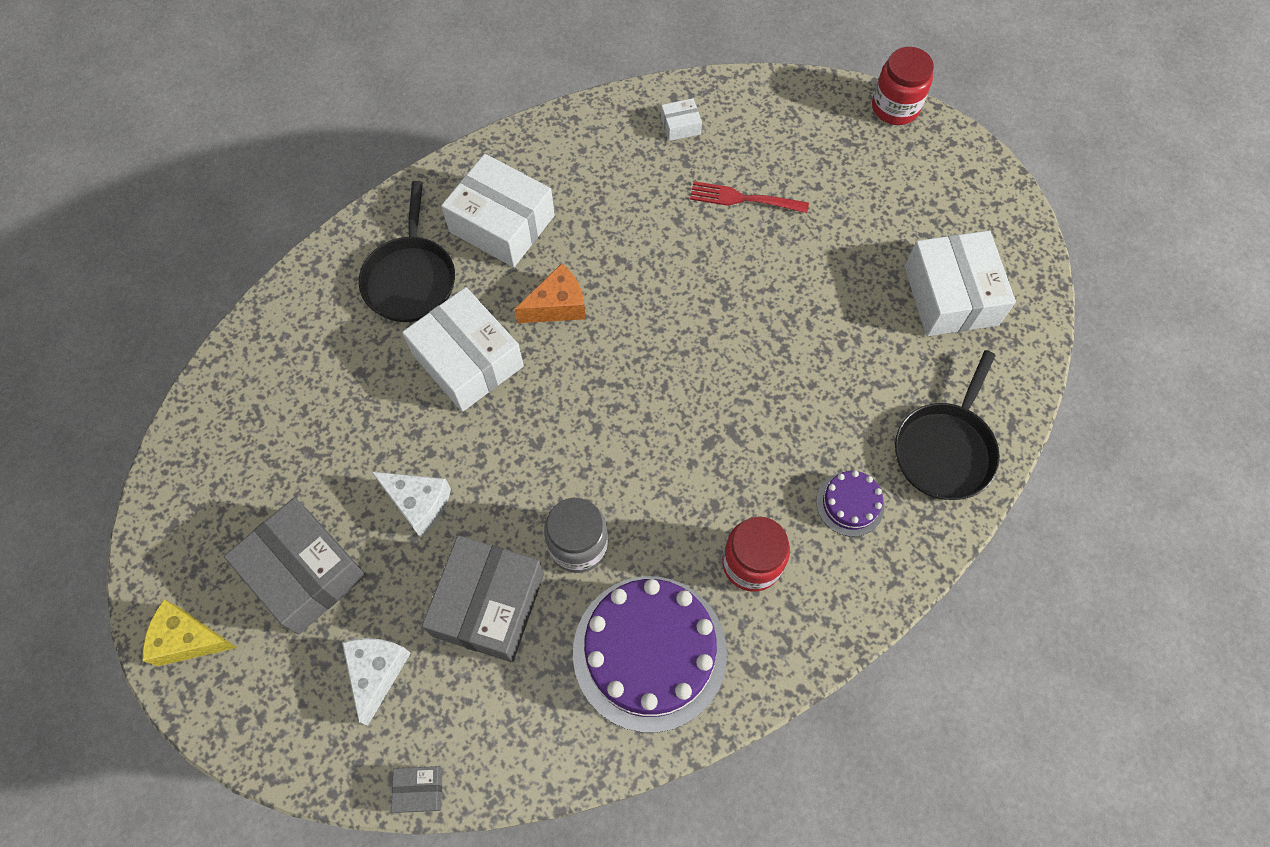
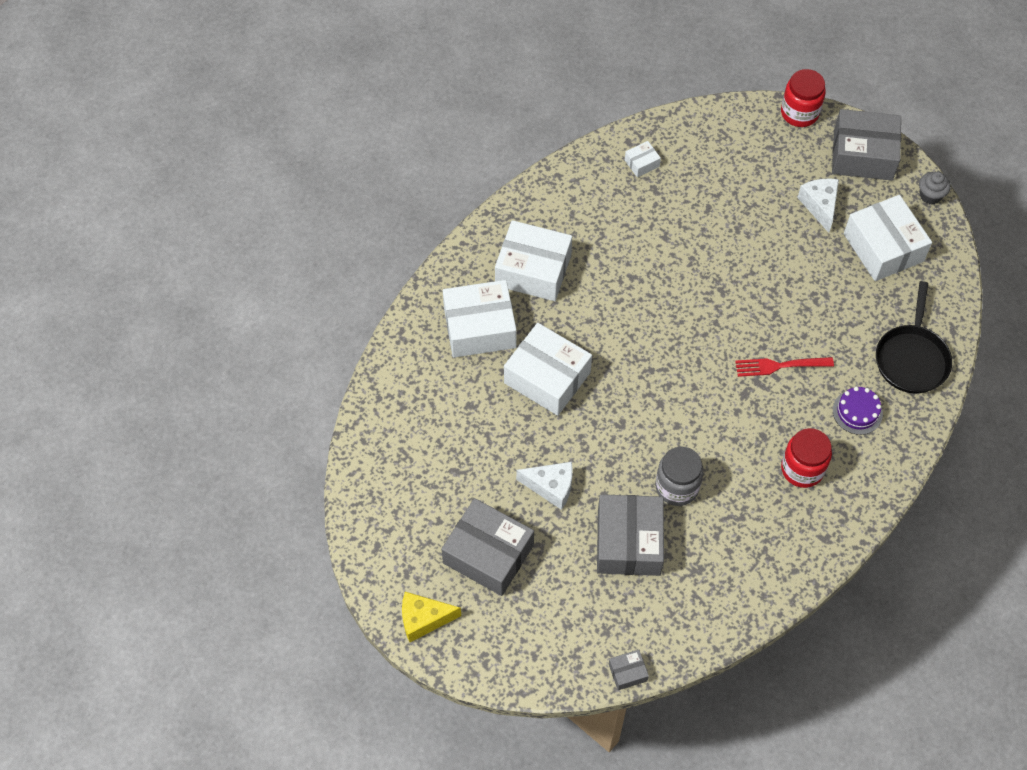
camera: 15 degrees left, 5 degrees down
white cheese [342,638,411,725] -> white cheese moved to [797,179,839,233]
black pan [359,181,455,322] -> white box [443,280,517,358]
orange cheese [514,263,586,323] -> none
purple cake [573,576,727,733] -> none
red fork [690,181,809,213] -> red fork moved to [735,357,834,377]
none -> grey box [832,109,901,181]
none -> grey cupcake [919,172,951,204]

